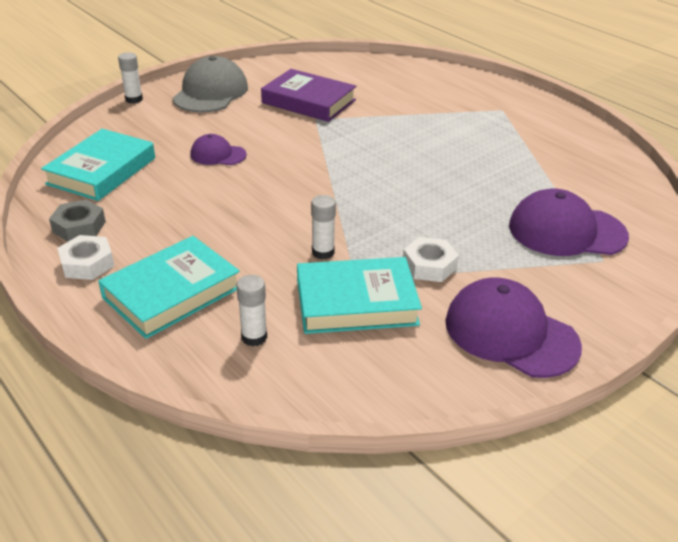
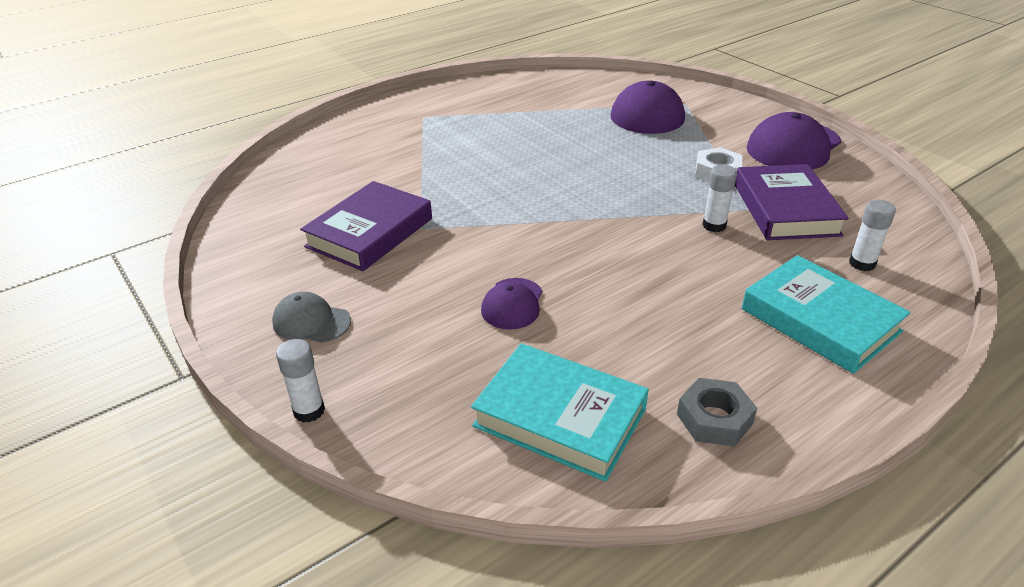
camera: 85 degrees left, 0 degrees up
white nut [57,235,114,280] -> none
grey cap [172,56,248,113] -> grey cap [272,292,351,343], size x0.55
turquoise book [297,257,422,334] -> purple book [735,164,849,240]

